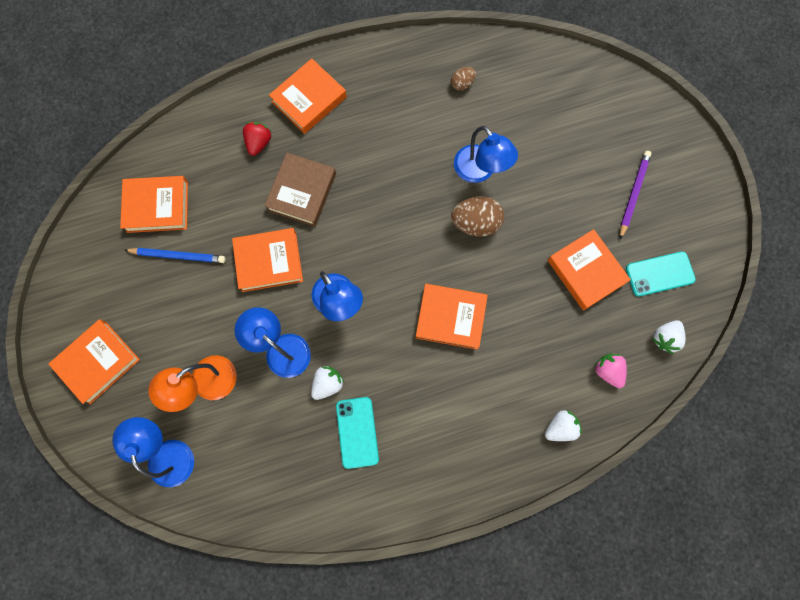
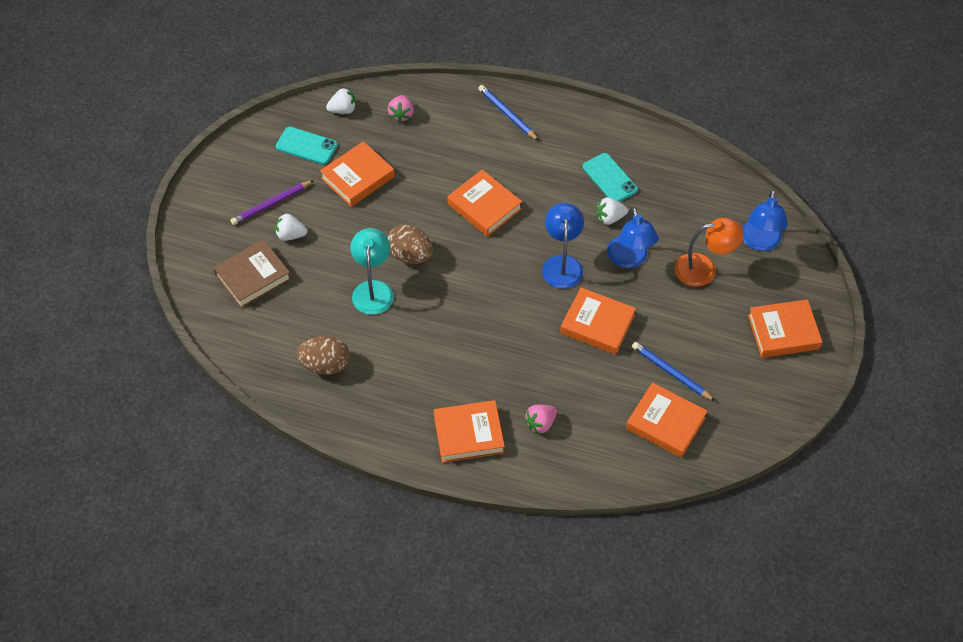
camera: 145 degrees left, 20 degrees down
red strawberry [243,122,271,156] -> pink strawberry [524,405,557,434]
brown book [264,153,336,227] -> brown book moved to [213,239,291,308]
turquoise phone [336,397,379,469] -> turquoise phone turned 60 degrees counterclockwise [583,153,638,202]
brown egg [451,67,476,91] -> brown egg [296,336,350,375], size x1.83
blue lamp [454,126,518,183] -> turquoise lamp [350,228,394,315]
white strawberry [545,410,582,441] -> white strawberry moved to [275,213,307,241]
orange book [548,229,631,311] -> orange book turned 45 degrees clockwise [320,141,395,207]
none -> blue pencil [478,85,539,141]

